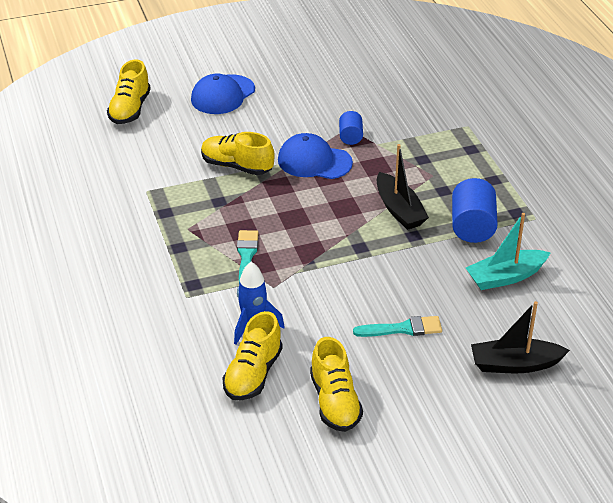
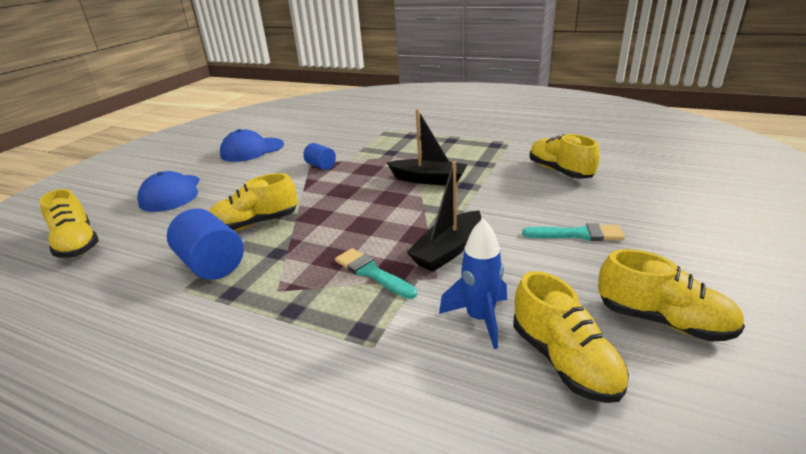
camera: 45 degrees left, 10 degrees down
blue cap [278,133,353,179] -> blue cap moved to [220,129,284,162]
turquoise brush [353,316,442,337] -> turquoise brush turned 60 degrees clockwise [522,223,625,241]
blue cylinder [452,178,498,243] -> blue cylinder moved to [167,208,244,280]
turquoise boat [466,213,551,290] -> yellow shoe [529,134,600,179]
black boat [471,301,570,373] -> black boat moved to [406,161,481,272]

